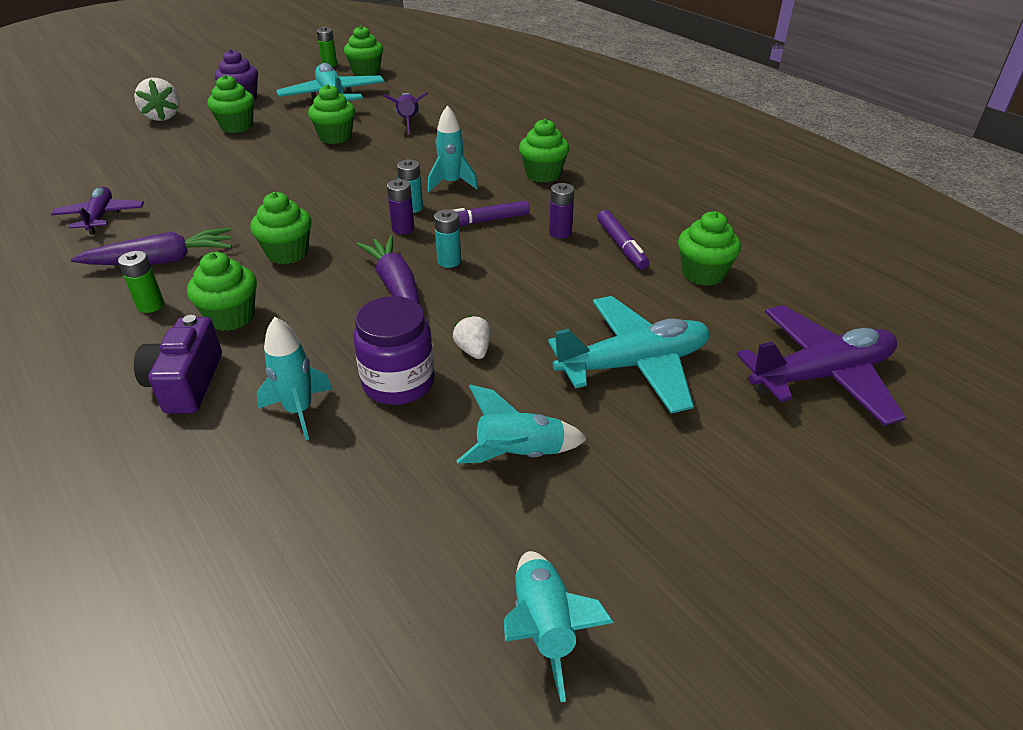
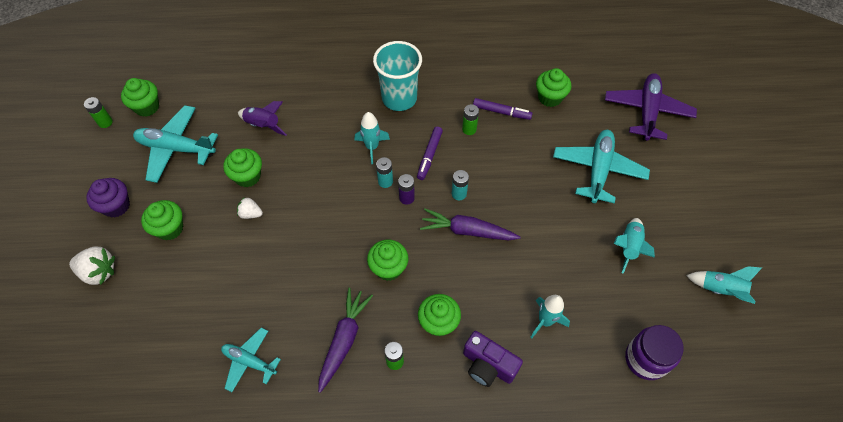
camera: 55 degrees left, 20 degrees up
purple plane [51,187,144,235] -> turquoise plane [221,328,281,392]
purple jar [353,296,435,405] -> purple jar moved to [625,325,684,380]
white strawberry [453,315,491,359] -> white strawberry moved to [237,197,263,219]
green cupcake [519,119,569,183] -> turquoise cup [373,41,422,111]
purple battery [549,183,575,239] -> green battery [462,104,479,135]

